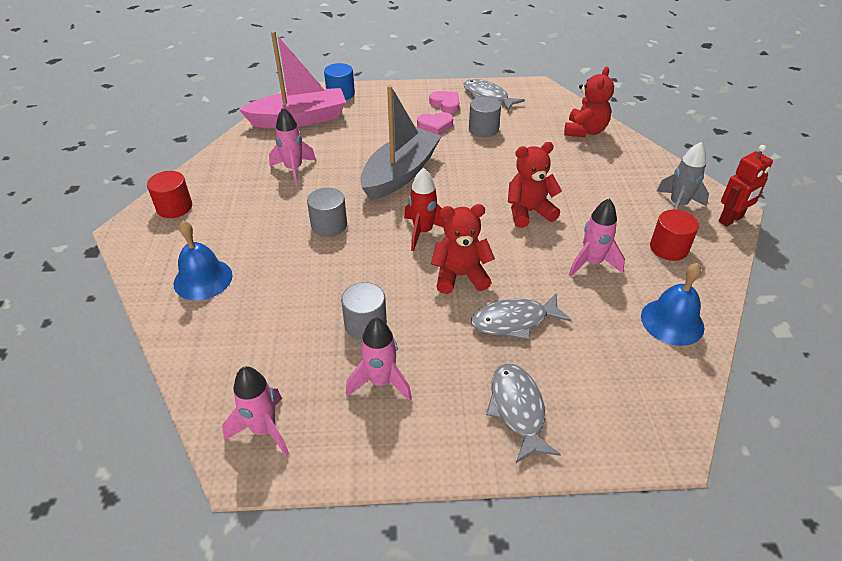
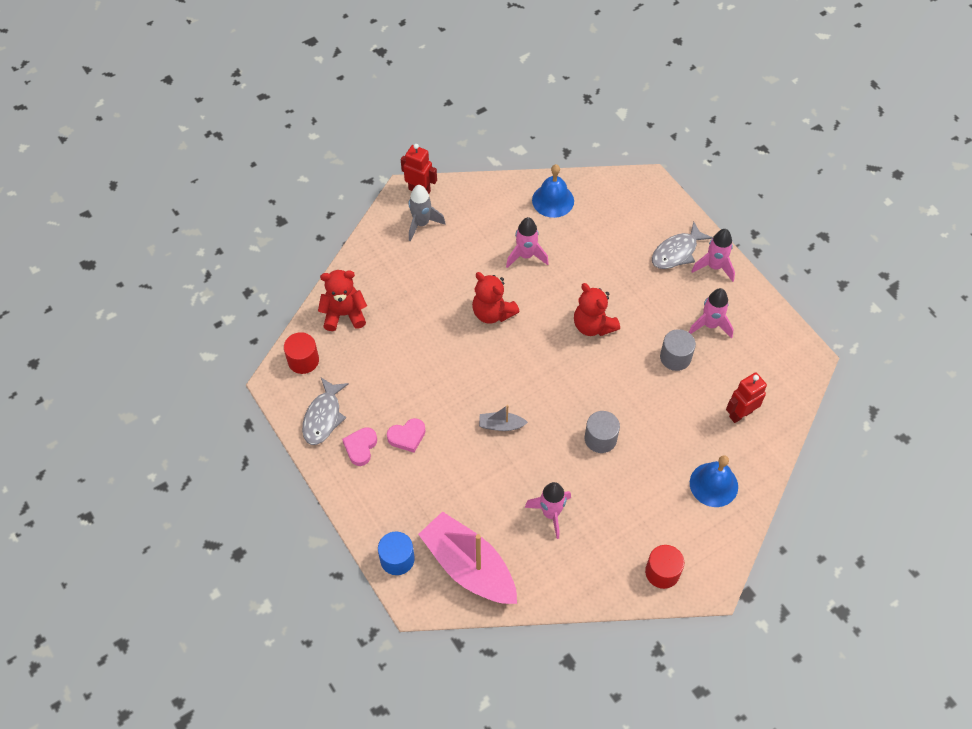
camera: 120 degrees left, 15 degrees up
pink rocket [222,366,289,456] -> pink rocket moved to [691,229,735,282]
grey boat [360,85,442,201] -> grey boat [479,405,528,431], size x0.43
red rocket [404,168,444,251] -> none
pink heart [417,112,453,135] -> pink heart turned 105 degrees clockwise [387,418,425,453]
grey cylinder [469,97,501,137] -> none
grey fish [471,294,572,340] -> none
red cylinder [650,210,699,261] -> red cylinder moved to [284,332,319,374]
none -> red robot [726,372,767,423]

